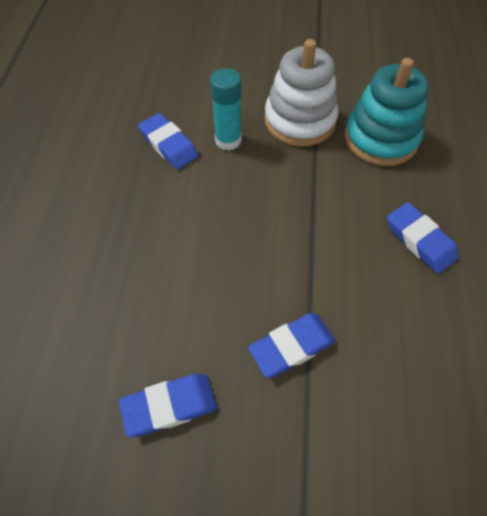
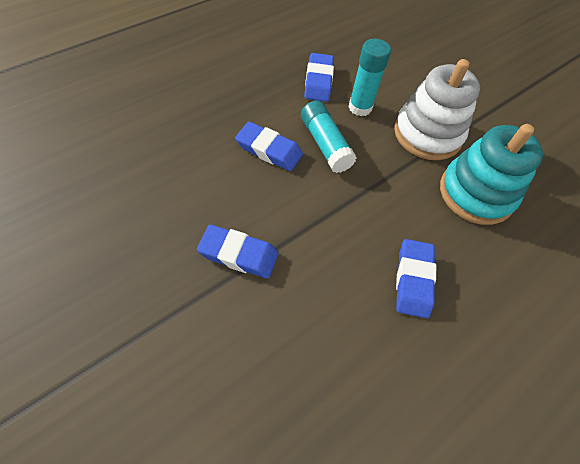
camera: 40 degrees right, 0 degrees up
blue eraser [119,374,217,437] -> blue eraser moved to [235,122,303,171]
none -> turquoise glue stick [301,100,357,173]

